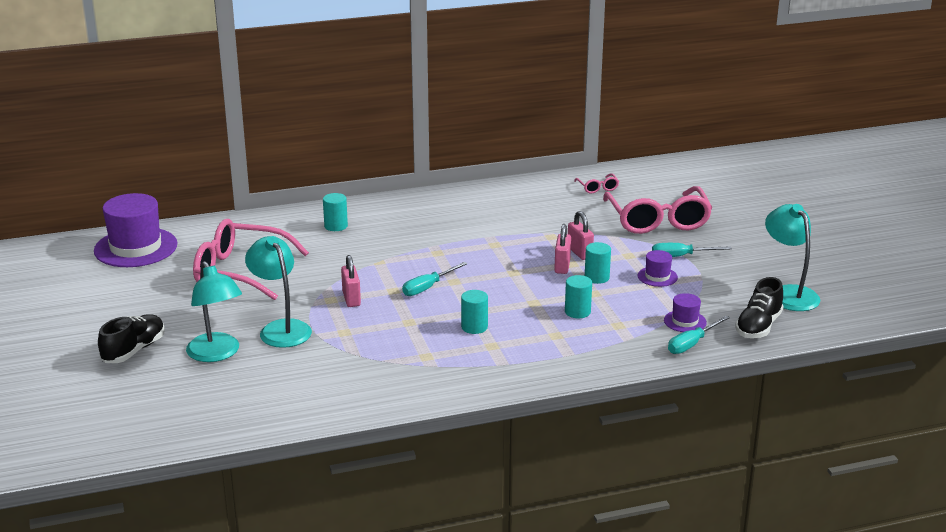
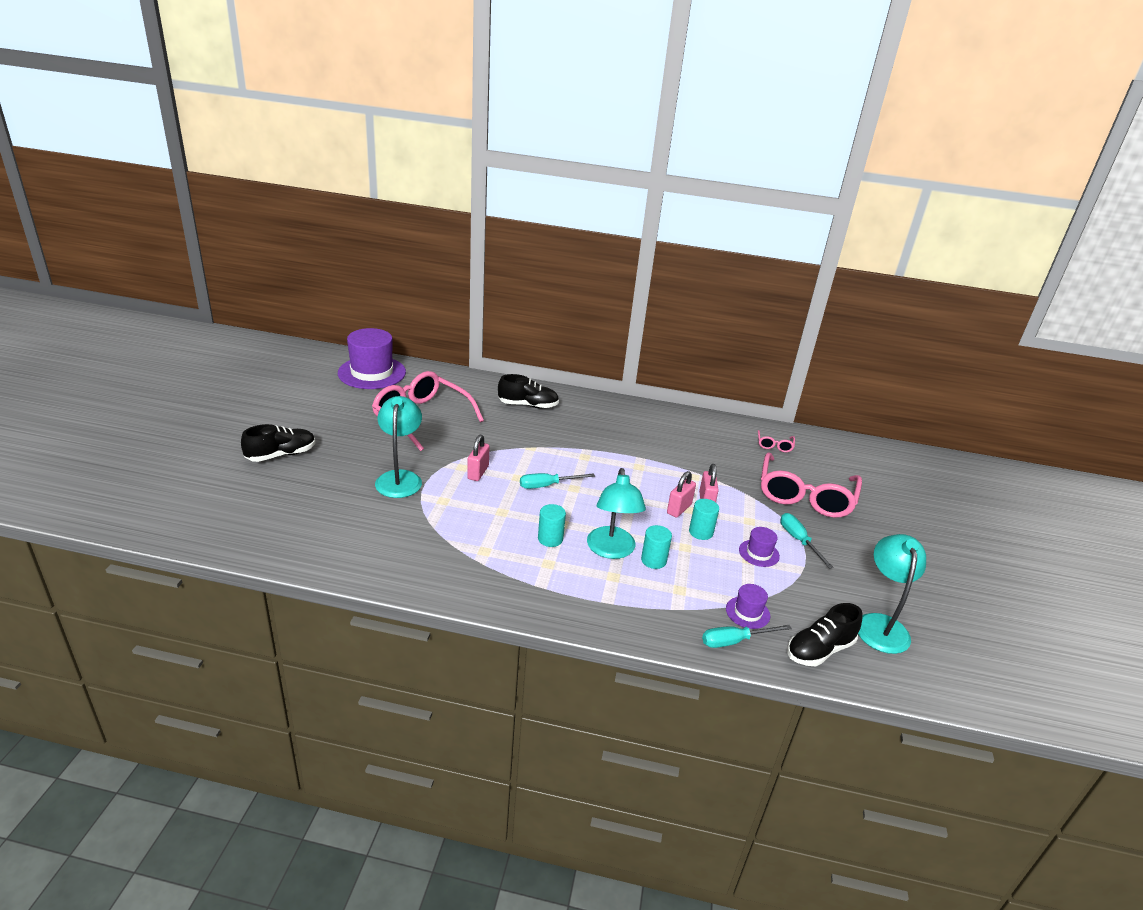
camera: 25 degrees right, 5 degrees up
turquoise lamp [186,261,242,362] -> turquoise lamp moved to [587,468,646,559]
turquoise cylinder [323,193,348,231] -> black shoe [498,374,559,408]
turquoise screwdriver [652,243,732,257] -> turquoise screwdriver turned 45 degrees clockwise [780,513,834,569]

